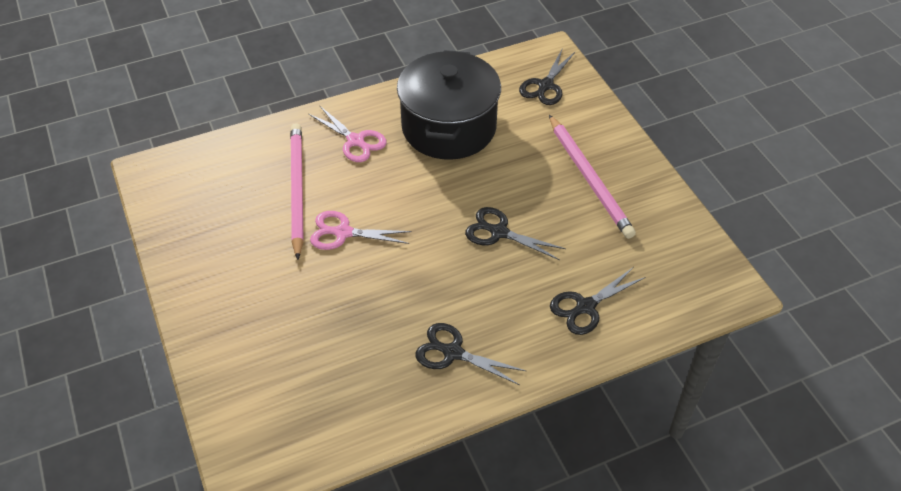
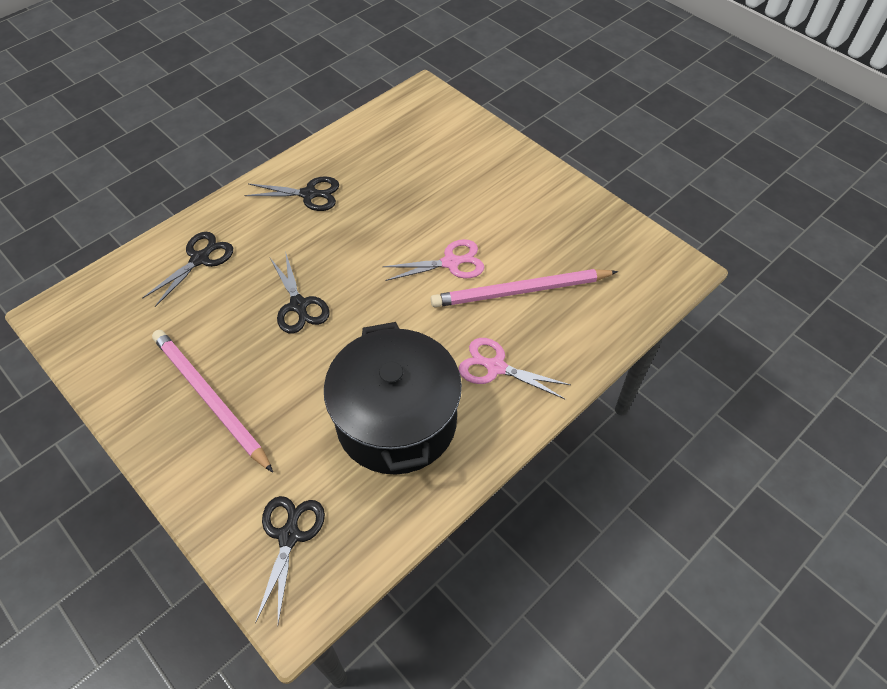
camera: 160 degrees right, 5 degrees up
pink pencil [290,123,304,260] -> pink pencil turned 105 degrees clockwise [431,269,618,307]
black scissors [465,207,566,260] -> black scissors turned 60 degrees clockwise [270,251,330,334]

